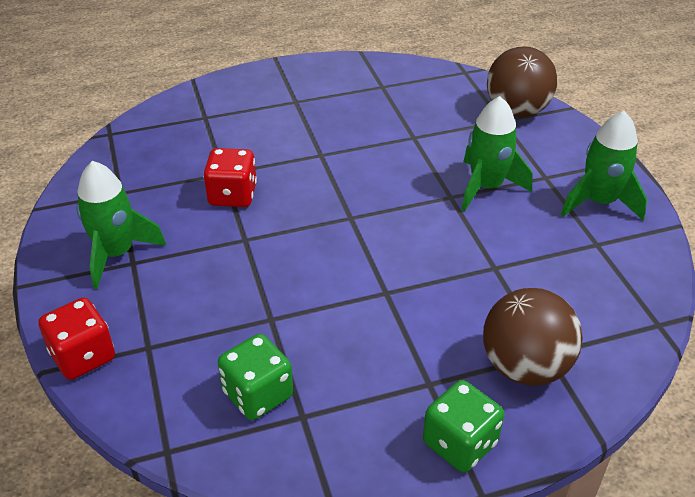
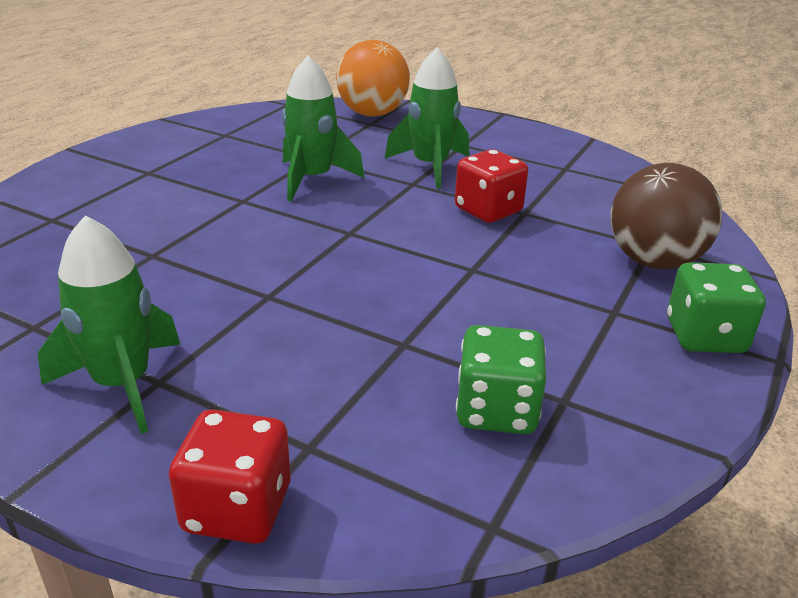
camera: 45 degrees left, 10 degrees down
red dice [203,148,257,207] -> red dice moved to [455,149,528,223]
brown ball [487,46,558,117] -> orange ball [336,40,410,116]
green rocket [561,111,647,220] -> green rocket moved to [282,55,364,201]

